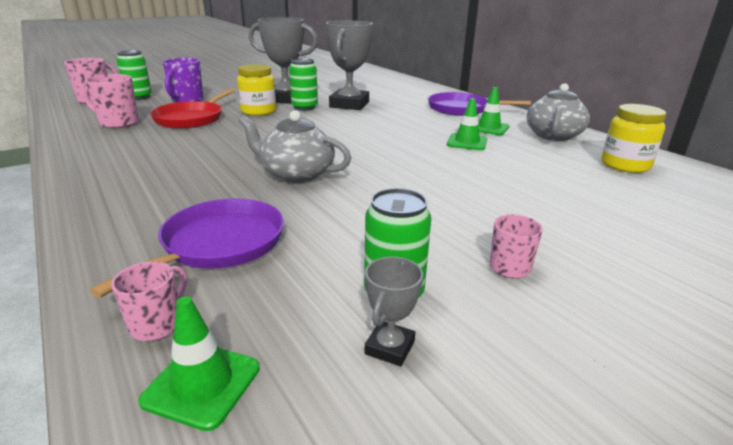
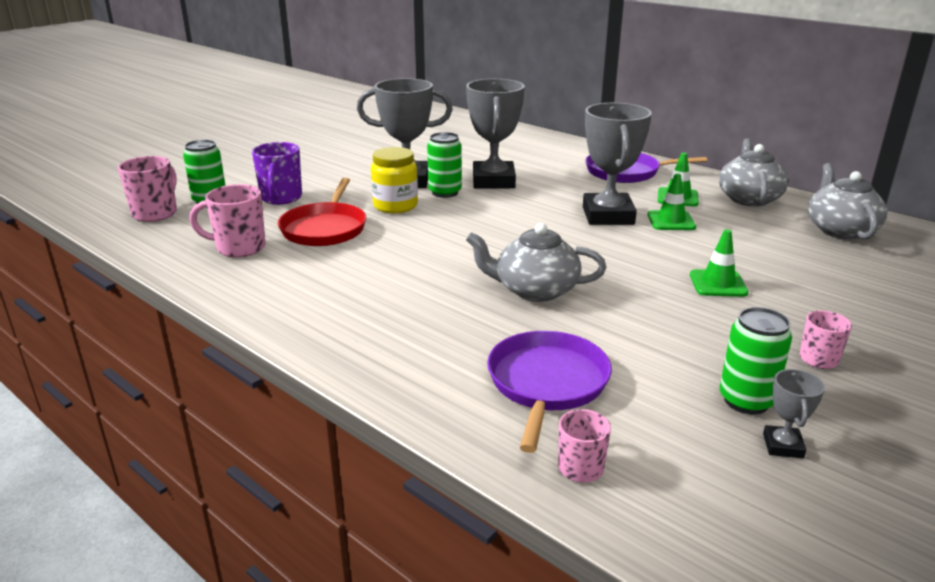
camera: 15 degrees left, 0 degrees up
green traffic cone [138,296,260,431] -> green traffic cone moved to [690,229,748,297]
yellow jar [601,104,666,173] -> grey teapot [808,163,888,239]
none -> grey trophy [583,103,652,225]

